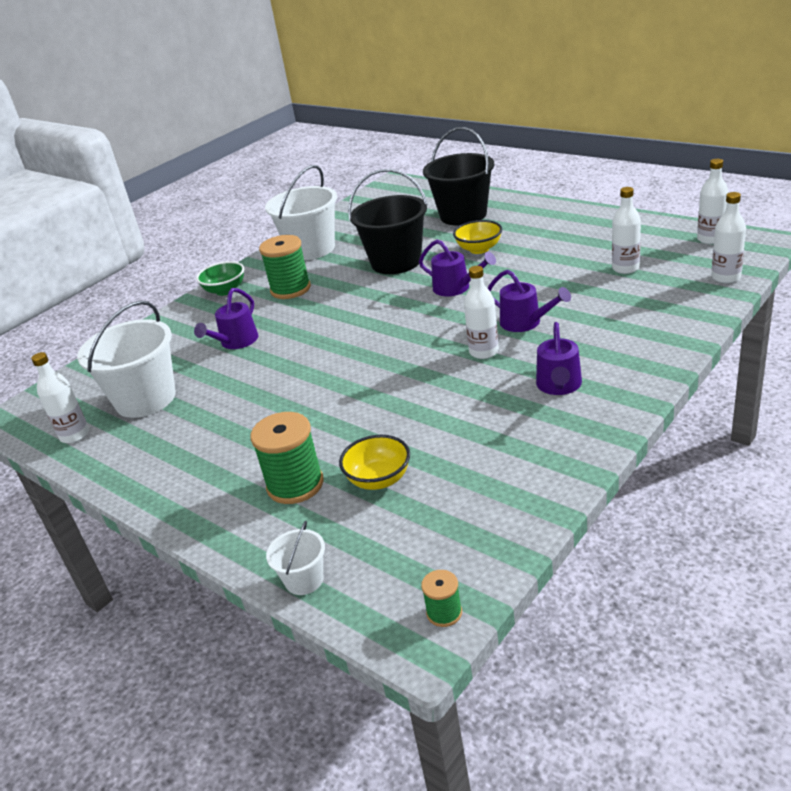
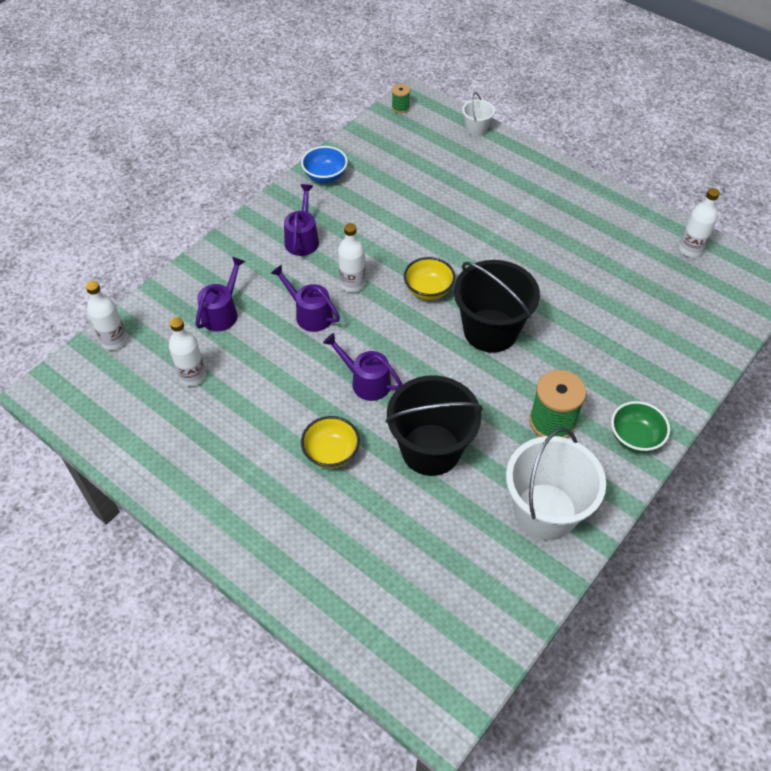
camera: 175 degrees right, 20 degrees up
white bucket [77,301,176,418] -> none
purple watering can [194,288,258,349] -> purple watering can moved to [195,257,245,331]
green spool [250,412,324,504] -> none
yellow bowl [339,435,410,490] -> yellow bowl moved to [404,257,455,300]
black bucket [423,127,494,226] -> black bucket moved to [454,260,540,353]
white bottle [697,159,729,244] -> none
none -> blue bowl [301,146,348,183]

